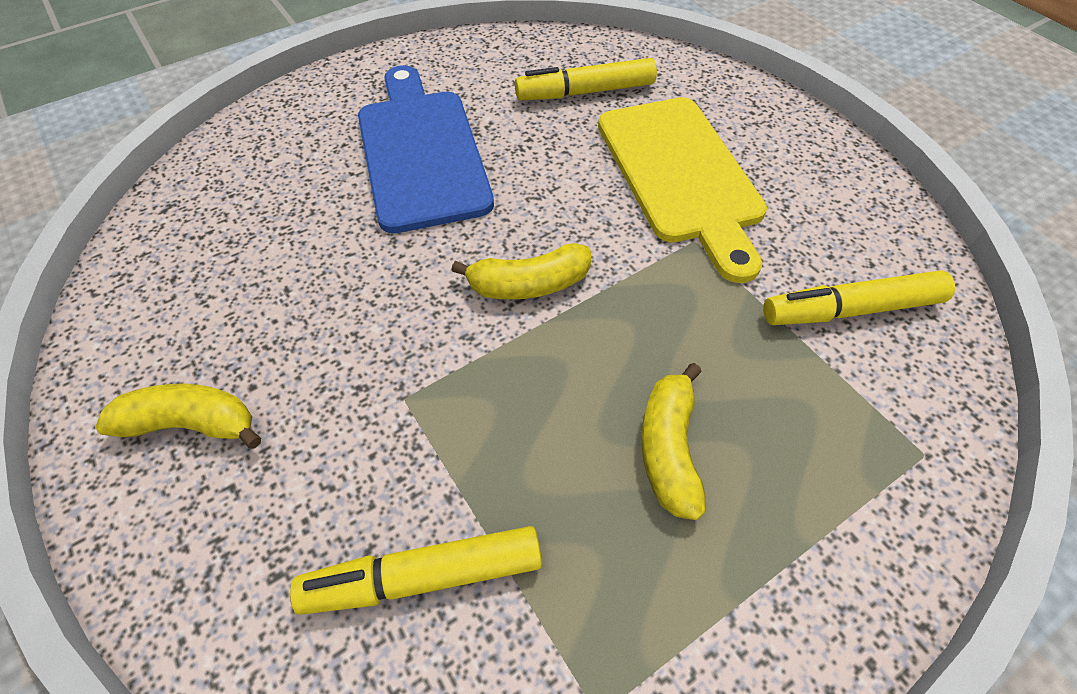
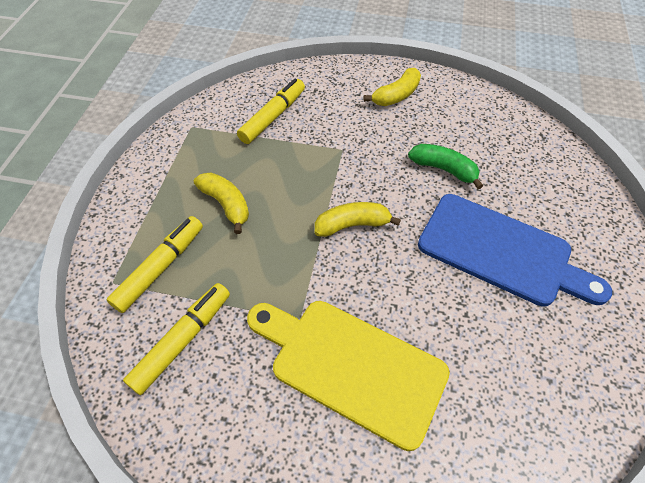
camera: 135 degrees right, 0 degrees up
yellow banana [451,243,591,300] -> yellow banana turned 45 degrees clockwise [315,202,401,237]
yellow marker [515,58,657,100] -> yellow marker moved to [107,216,203,313]
none -> green banana [408,144,483,189]

